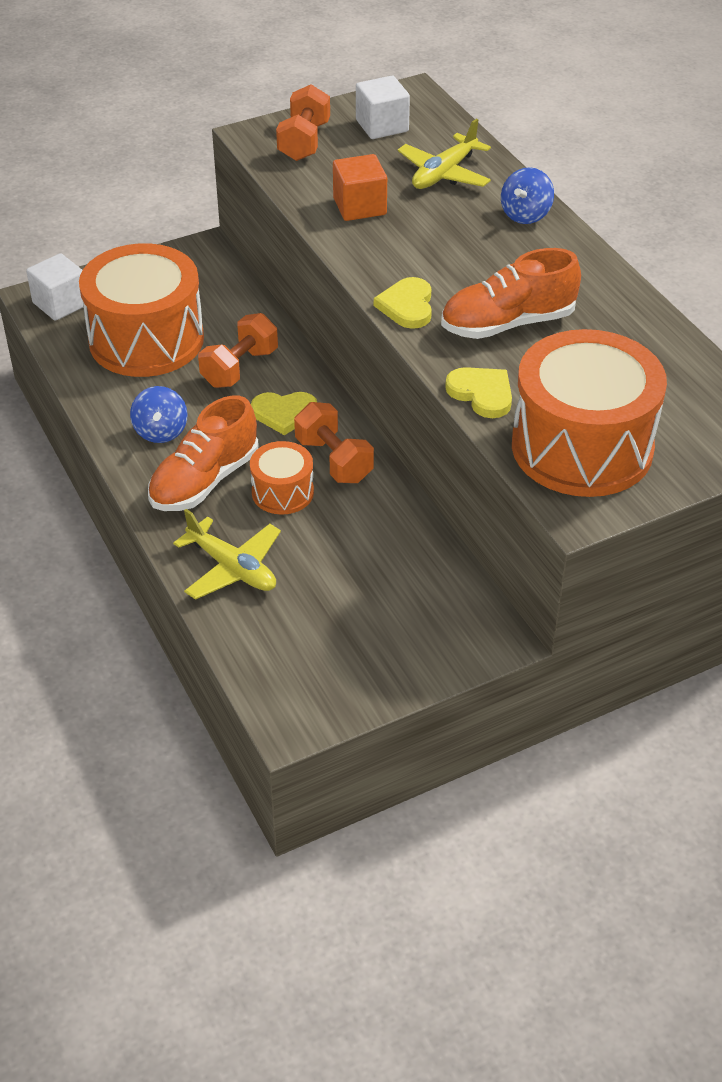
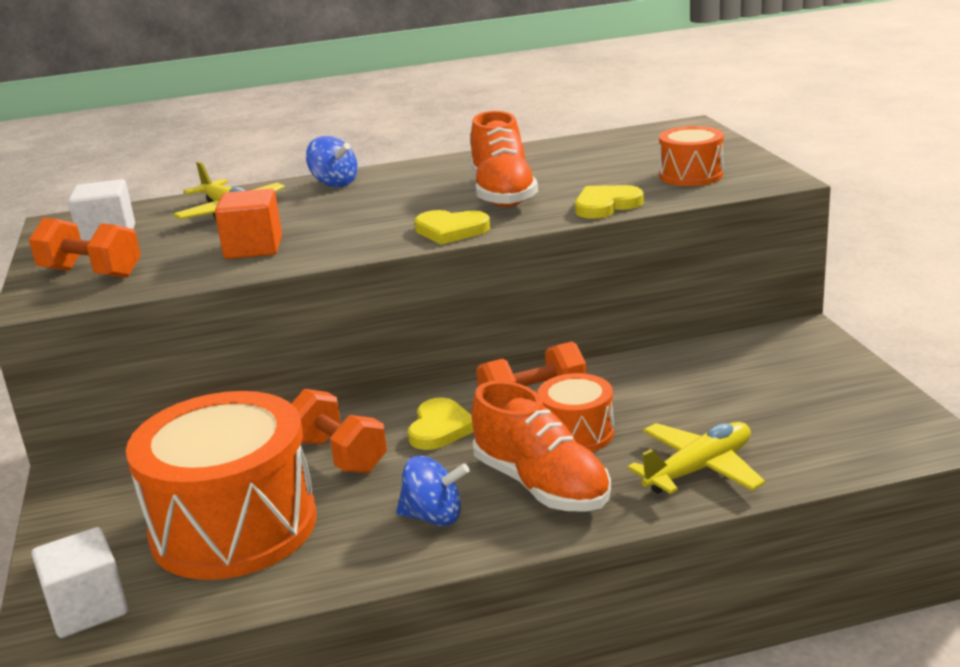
camera: 75 degrees left, 20 degrees down
orange drum [512,329,667,497] -> orange drum [659,126,724,186], size x0.49

